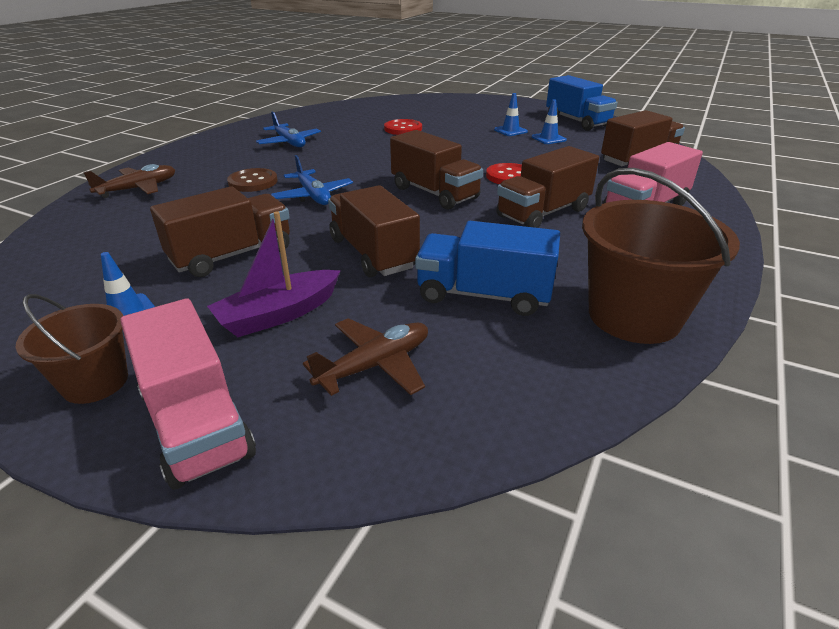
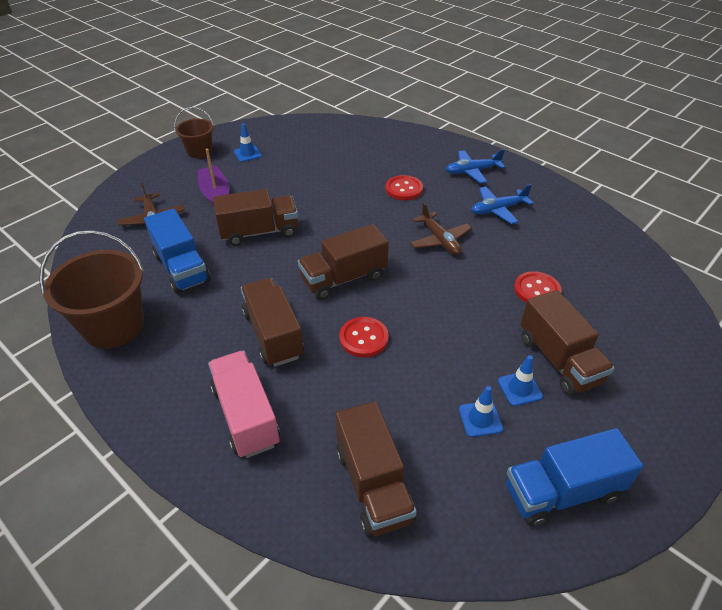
camera: 105 degrees right, 10 degrees up
brown plane [83,164,175,198] -> brown plane moved to [410,203,472,255]
pink truck [120,298,256,490] -> none
brown truck [150,186,290,277] -> brown truck moved to [520,290,615,396]
brown button [227,168,278,192] -> red button [386,175,423,200]
blue plane [271,155,353,205] -> blue plane moved to [446,149,505,184]
blue truck [415,221,560,316] -> blue truck turned 120 degrees clockwise [144,208,211,294]

